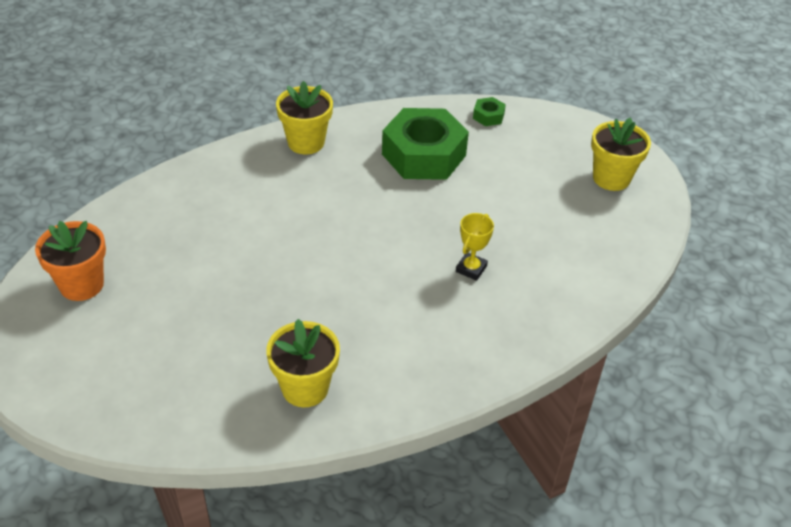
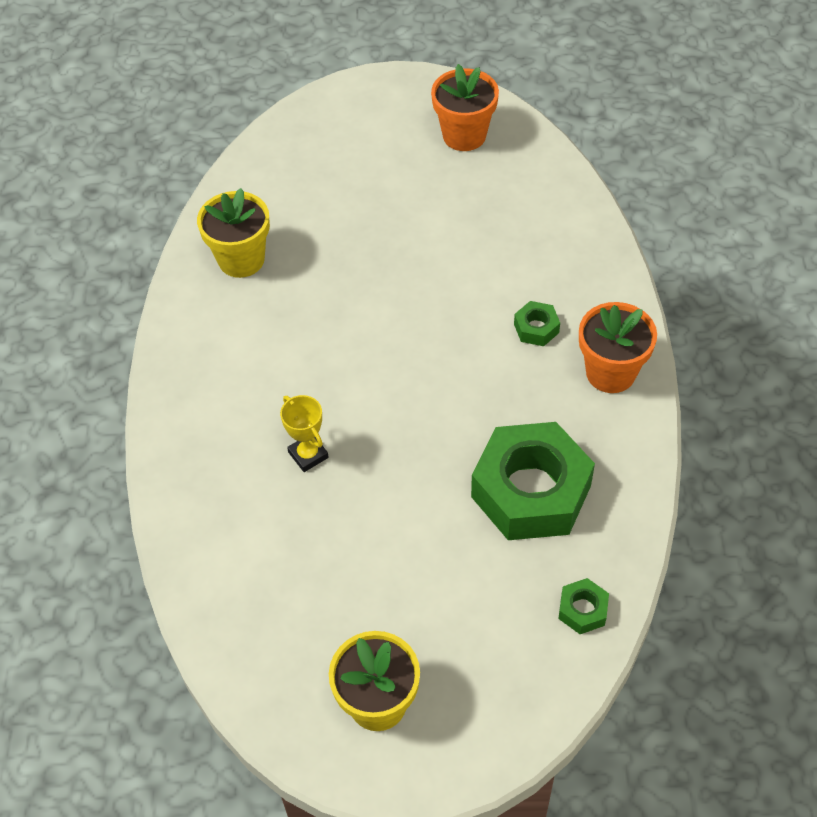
camera: 120 degrees right, 10 degrees up
yellow flower pot [276,81,333,154] -> orange flower pot [579,302,657,393]
none -> green nut [514,301,560,346]

